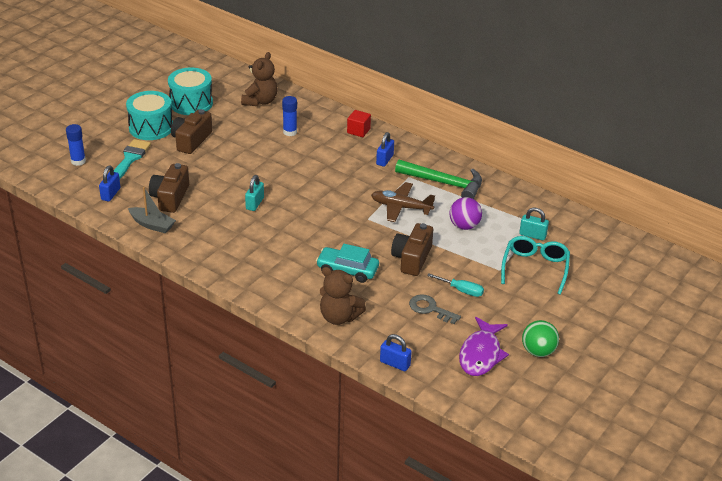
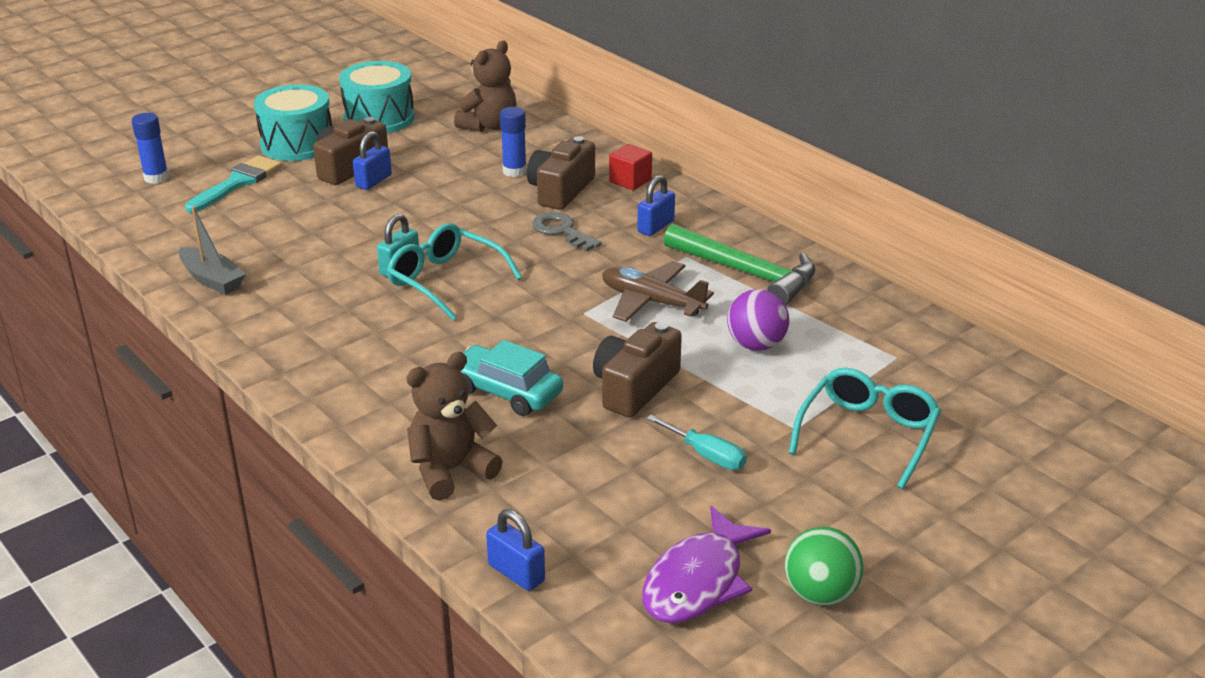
camera: 15 degrees right, 5 degrees down
blue padlock [99,165,120,201] -> blue padlock moved to [353,131,392,190]
brown camera [149,163,189,213] -> brown camera moved to [527,136,595,210]
brown teddy bear [320,267,366,325] -> brown teddy bear turned 105 degrees clockwise [407,352,503,501]
grey key [409,294,461,324] -> grey key moved to [532,212,601,251]
turquoise padlock [519,207,549,240] -> none
none -> turquoise glasses [387,223,522,320]

